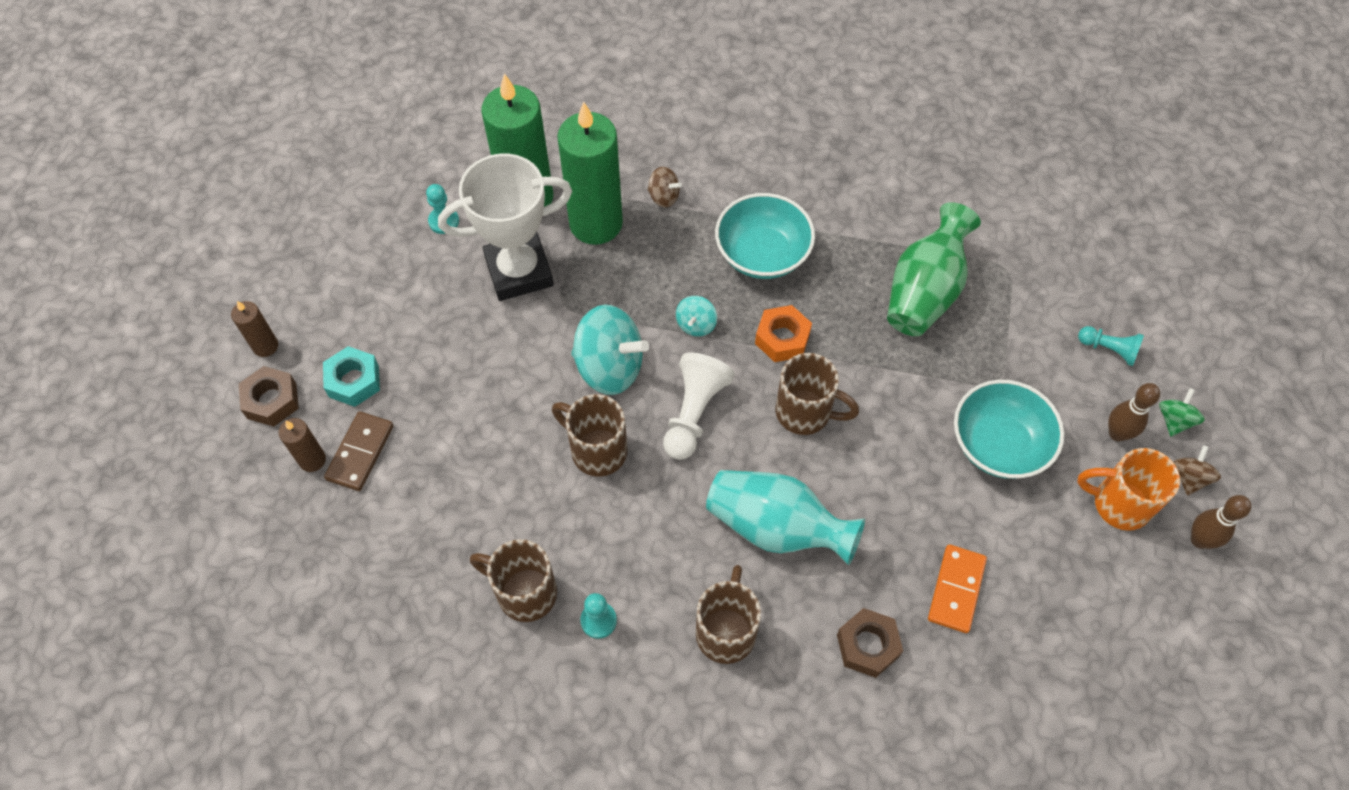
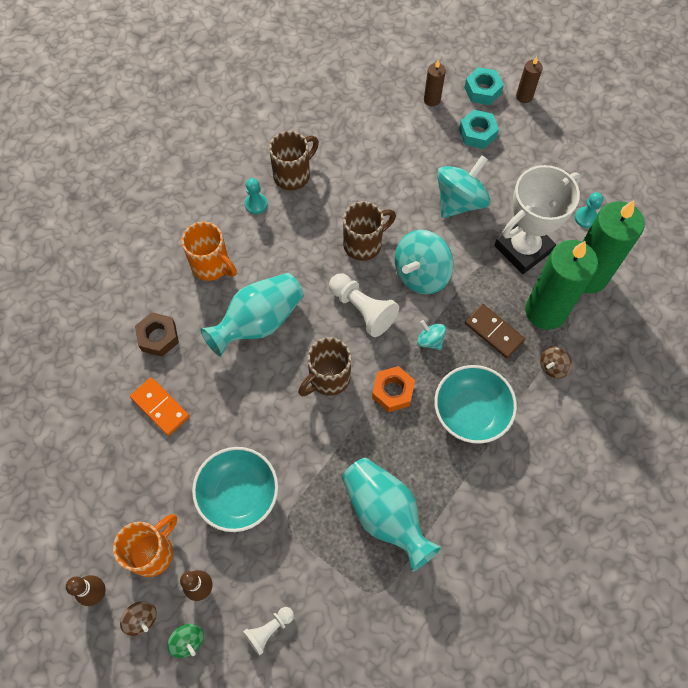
camera: 115 degrees right, 5 degrees up
brown nut [239,366,299,427] -> turquoise nut [464,67,504,105]
brown domino [324,411,394,491] -> brown domino moved to [465,304,525,358]
white trophy [438,154,572,301] -> white trophy turned 45 degrees clockwise [494,165,581,274]
brown mug [696,565,761,664] -> orange mug [182,222,237,281]
green vase [887,202,981,336] -> turquoise vase [342,458,441,572]
turquoise pawn [1078,326,1144,366] -> white pawn [243,607,294,656]
none -> turquoise spinning top [437,156,490,218]

